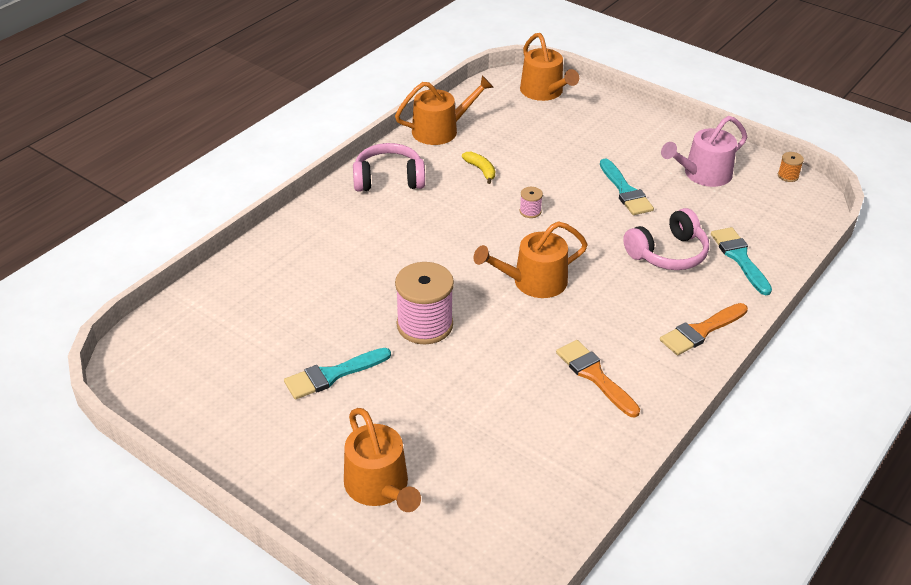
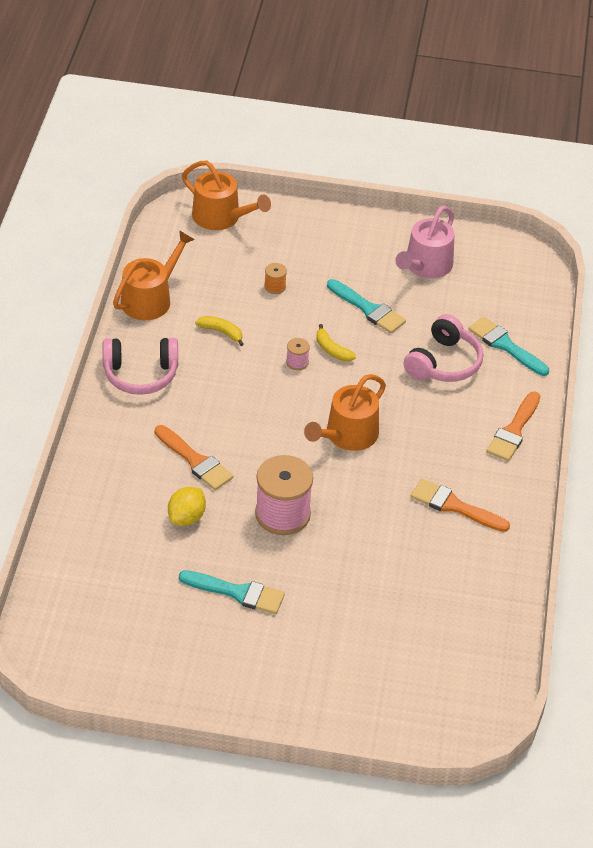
camera: 30 degrees left, 5 degrees up
turquoise brush [284,348,391,399] -> turquoise brush turned 105 degrees counterclockwise [179,570,285,614]
orange watering can [344,408,421,512] -> none
pink headphones [353,143,425,192] -> pink headphones turned 150 degrees counterclockwise [103,338,178,395]
orange spool [778,152,804,182] -> orange spool moved to [264,263,287,294]
none -> orange brush [155,425,233,490]
none -> yellow lemon [168,487,206,526]
none -> yellow banana [316,324,356,361]

